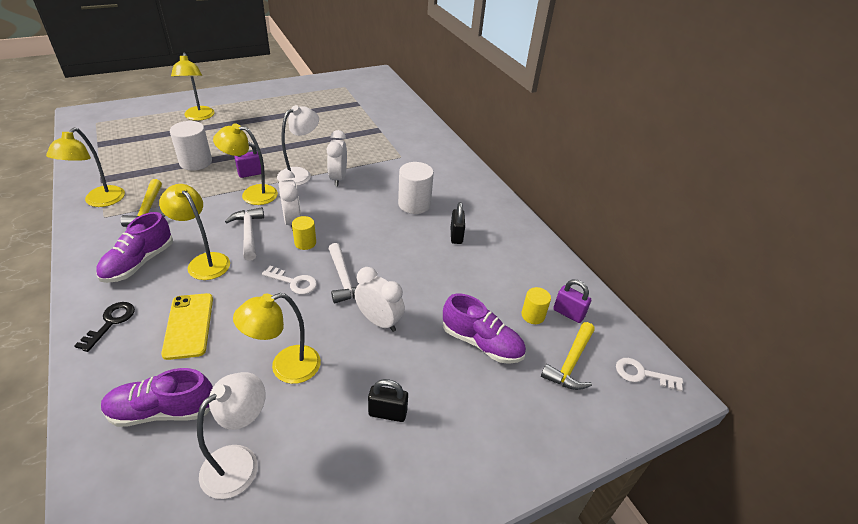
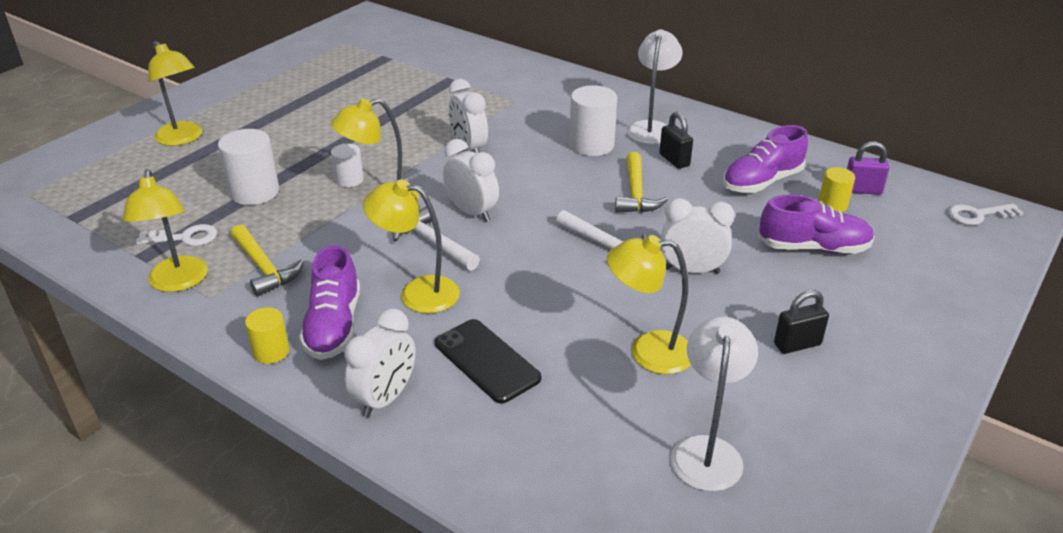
camera: 25 degrees left, 5 degrees down
black key [74,302,135,352] -> white clock [344,308,416,417]
purple shoe [101,368,213,427] -> purple shoe moved to [723,125,808,193]
yellow phone [161,293,213,360] -> black phone [435,319,542,404]
yellow lamp [233,293,321,384] -> yellow lamp turned 60 degrees clockwise [607,235,691,374]
purple padlock [234,142,261,178] -> white cylinder [331,144,364,187]
white key [262,266,317,295] -> white key moved to [136,224,217,246]
white lamp [278,105,319,186] -> white lamp moved to [627,29,683,144]
yellow cylinder [292,216,316,250] -> yellow cylinder moved to [245,308,290,364]
yellow hammer [541,322,595,390] -> yellow hammer moved to [615,152,668,213]

